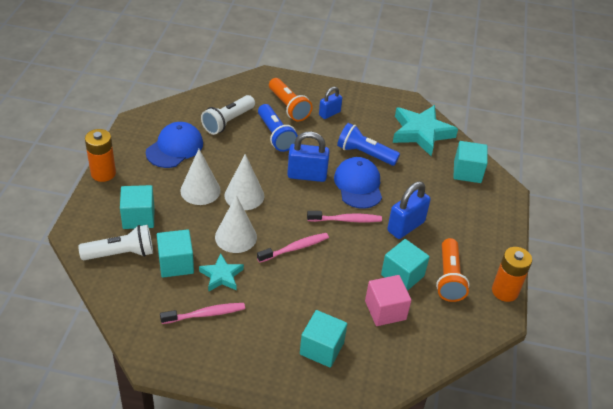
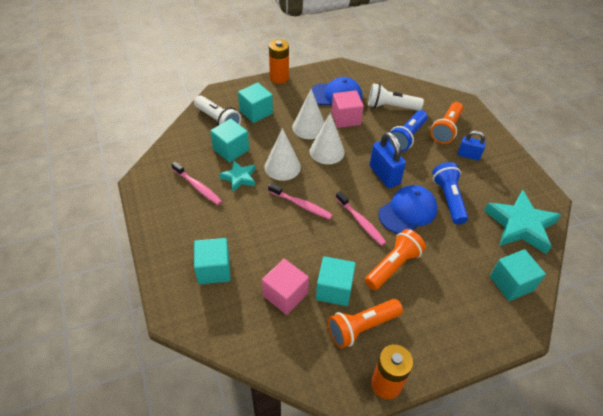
camera: 60 degrees right, 5 degrees up
blue padlock [387,181,431,239] -> orange flashlight [365,229,426,290]
none -> pink cube [331,91,364,128]

